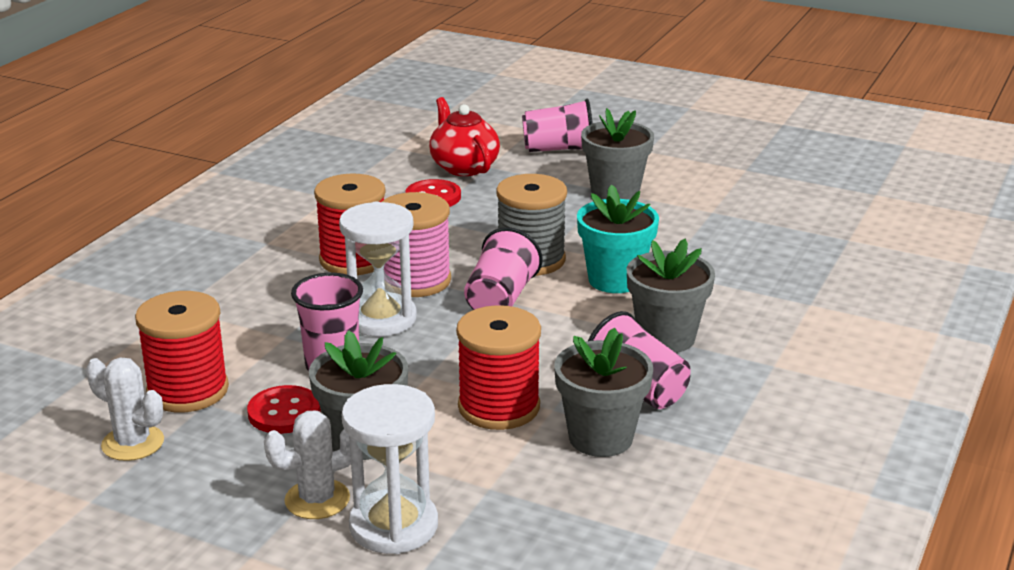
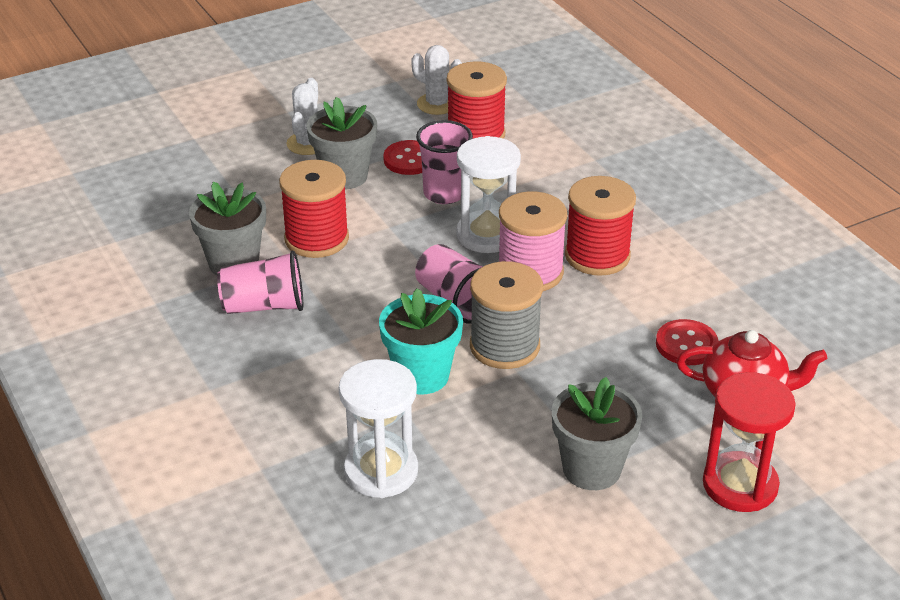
camera: 125 degrees right, 10 degrees up
white cactus [86,358,164,461] -> white cactus turned 60 degrees clockwise [411,45,462,115]
white hourglass [342,384,438,554] -> white hourglass moved to [339,359,418,498]
pink cup [522,99,593,152] -> red hourglass [703,372,796,512]
grey flower pot [627,239,715,353] -> none

